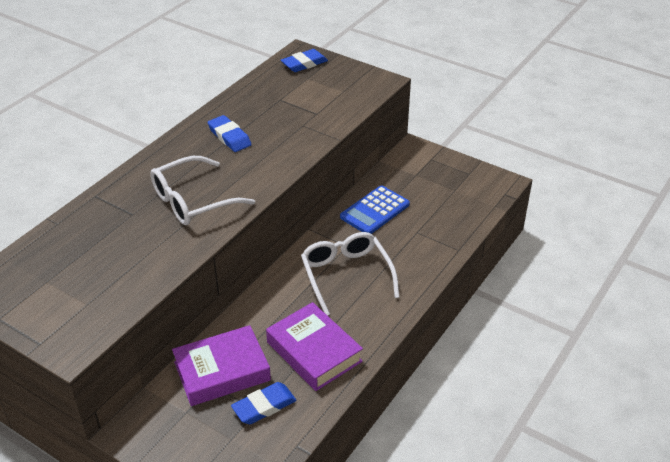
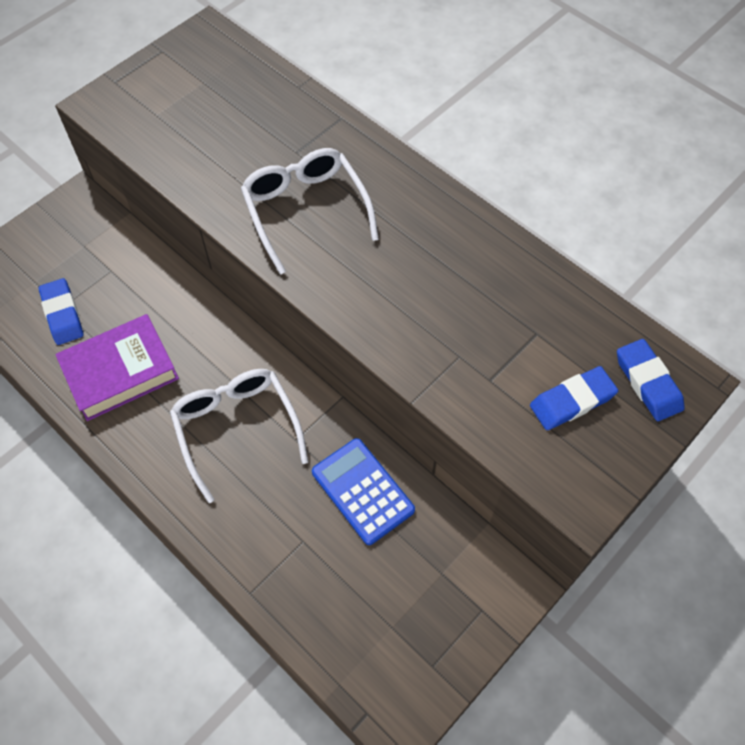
camera: 100 degrees right, 20 degrees up
purple book [172,325,271,406] -> none
blue eraser [208,115,252,152] -> blue eraser moved to [530,366,618,430]
white glasses [301,232,400,316] -> white glasses turned 105 degrees counterclockwise [170,369,308,503]

